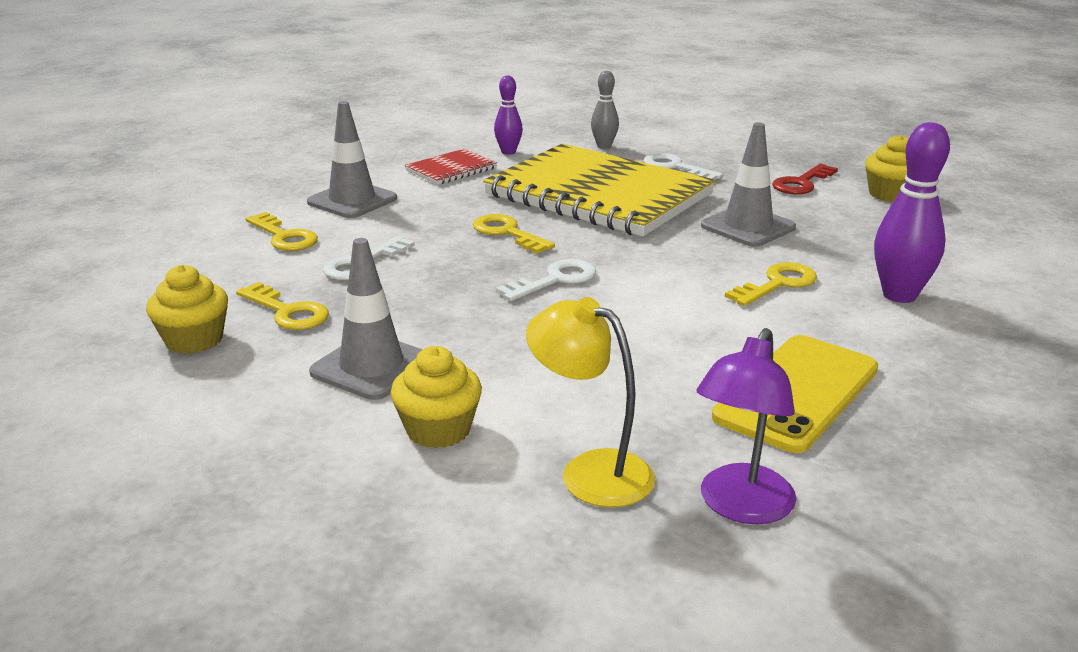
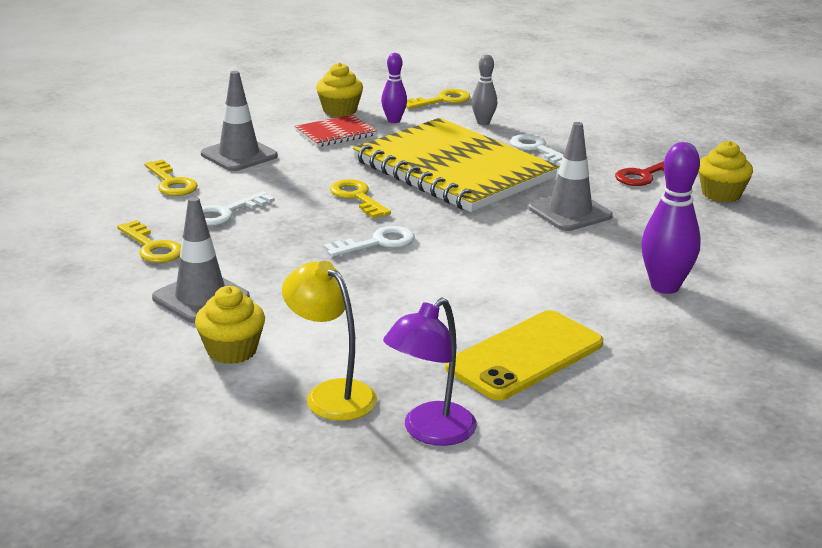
camera: 10 degrees right, 0 degrees up
yellow cupcake [146,265,228,354] -> yellow cupcake moved to [316,62,363,117]
yellow key [725,262,817,306] -> yellow key moved to [406,89,470,109]

